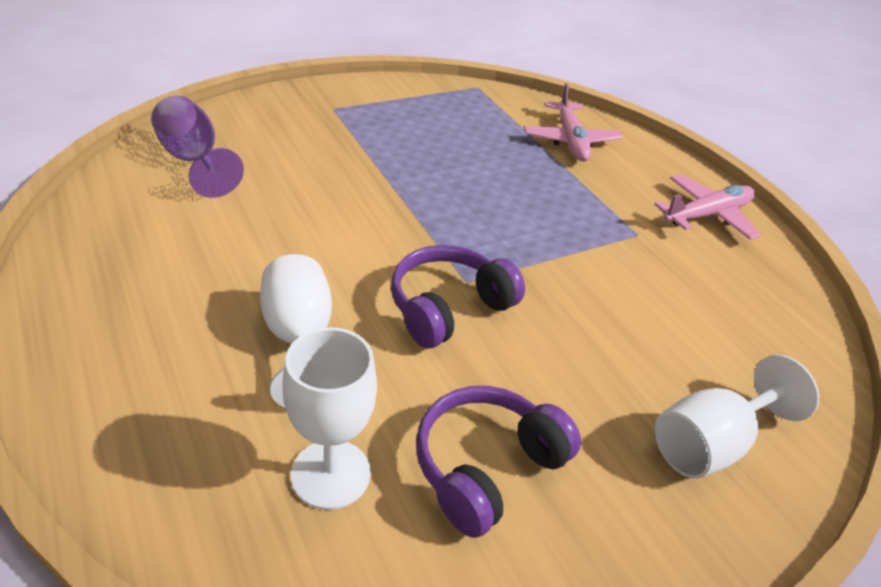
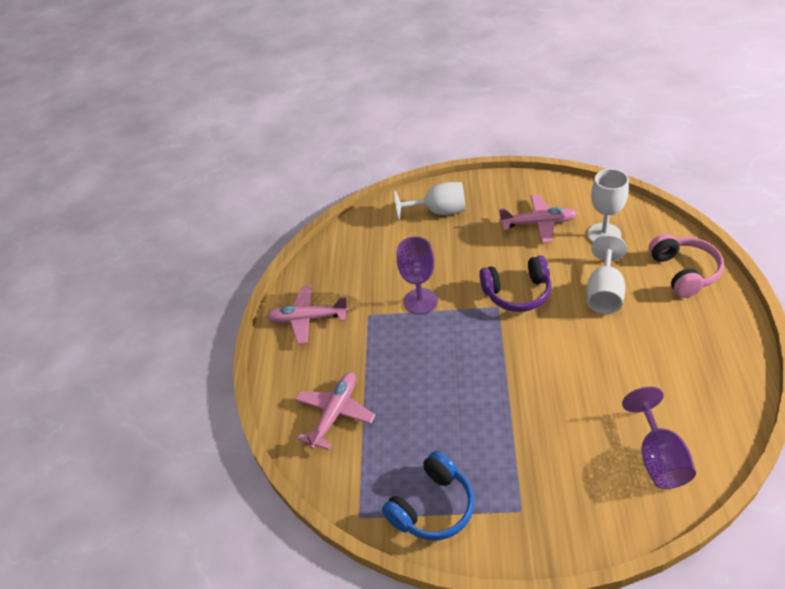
camera: 140 degrees left, 5 degrees up
purple headphones [416,386,581,538] -> pink plane [499,194,578,243]
none -> blue headphones [382,451,474,541]
none -> purple goblet [397,236,438,315]
none -> pink headphones [649,234,724,298]

